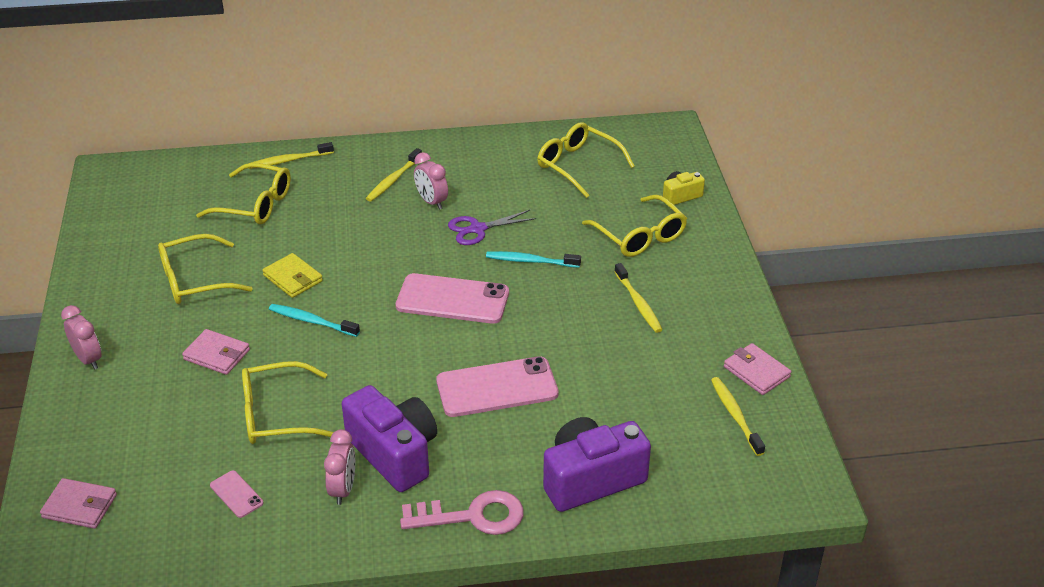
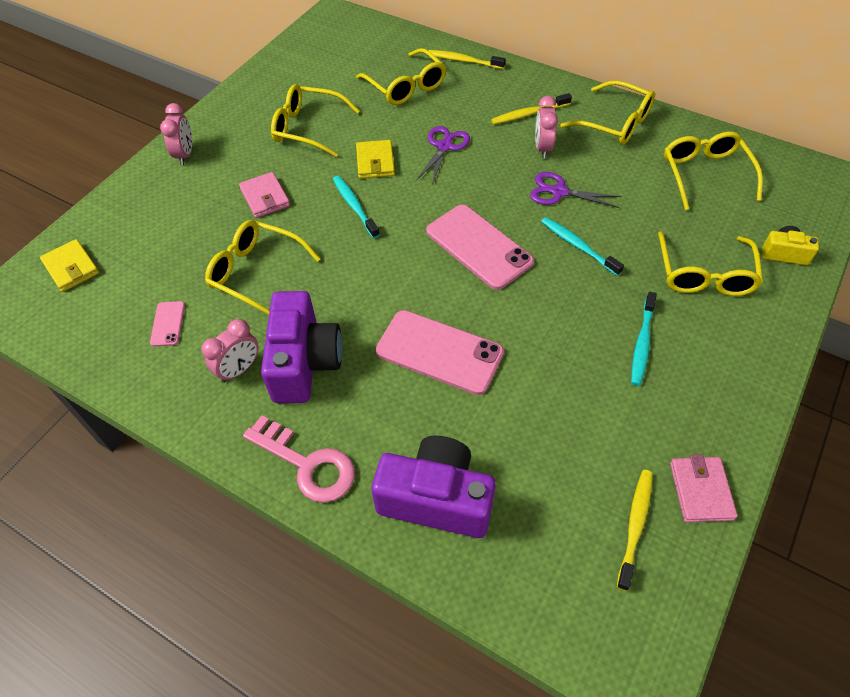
camera: 40 degrees right, 15 degrees up
pink wallet [40,478,117,529] -> yellow wallet [40,239,99,292]
yellow toothbrush [614,263,663,333] -> turquoise toothbrush [631,292,657,386]
none -> purple scissors [416,126,470,185]
none -> yellow glasses [560,80,655,145]

